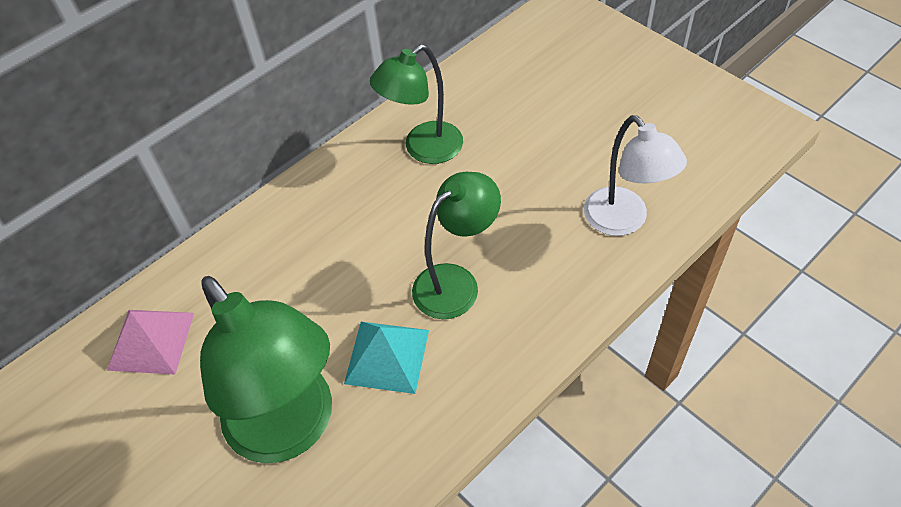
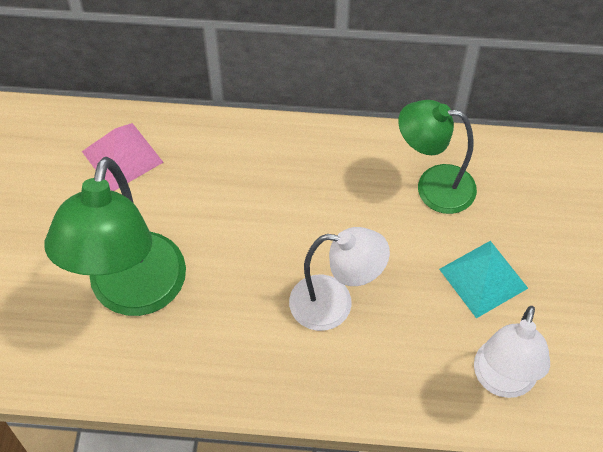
camera: 45 degrees right, 5 degrees up
turquoise pyramid [344,322,429,394] -> turquoise pyramid moved to [439,241,528,318]
green lamp [412,172,501,319] -> white lamp [289,227,390,331]

